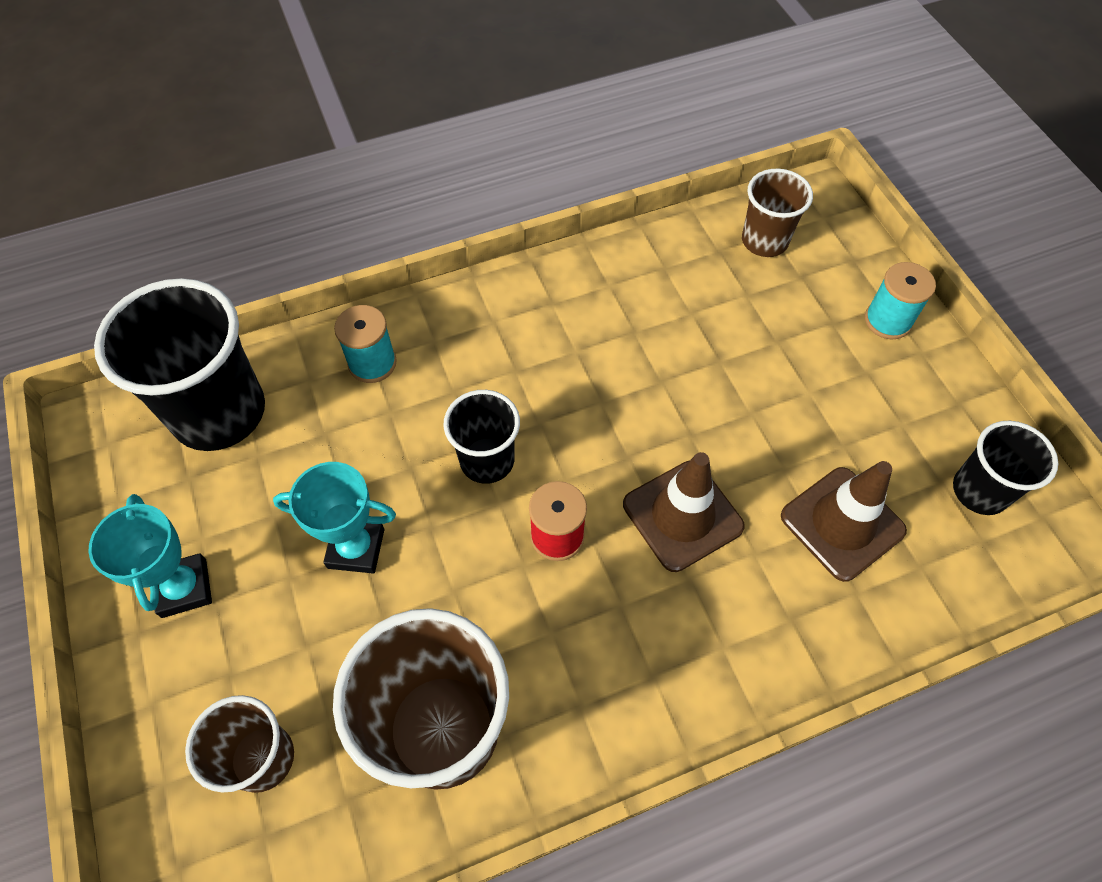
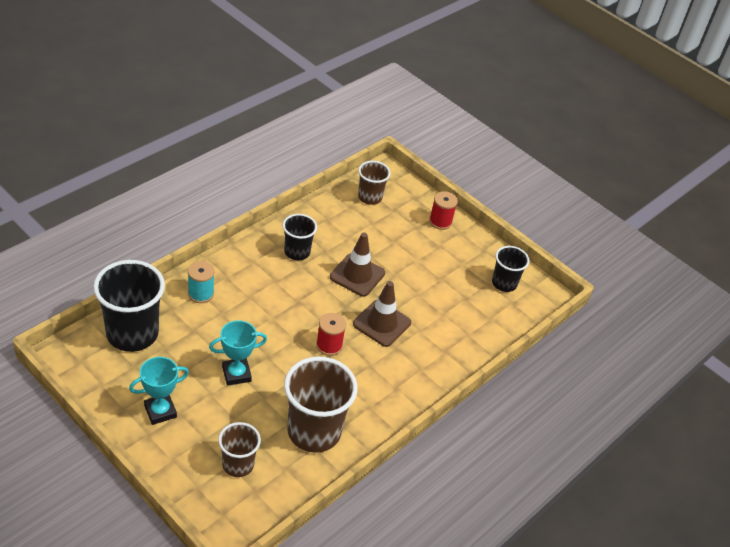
camera: 30 degrees left, 15 degrees down
turquoise trophy [88,494,212,618] -> turquoise trophy turned 75 degrees counterclockwise [129,357,189,425]
black cup [443,390,520,484] -> black cup moved to [283,214,317,260]
brown traffic cone [781,461,907,582] -> brown traffic cone moved to [330,233,385,296]
turquoise spool [865,262,936,339] -> red spool [429,191,458,230]

